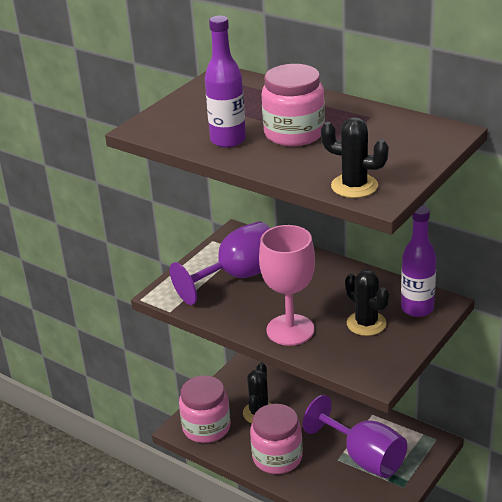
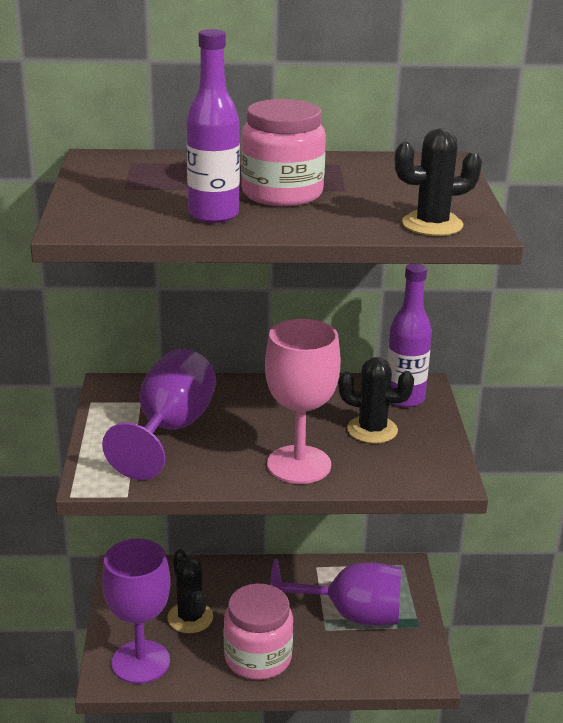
camera: 40 degrees left, 5 degrees down
pink jar [179,375,230,443] -> purple goblet [102,539,171,684]

